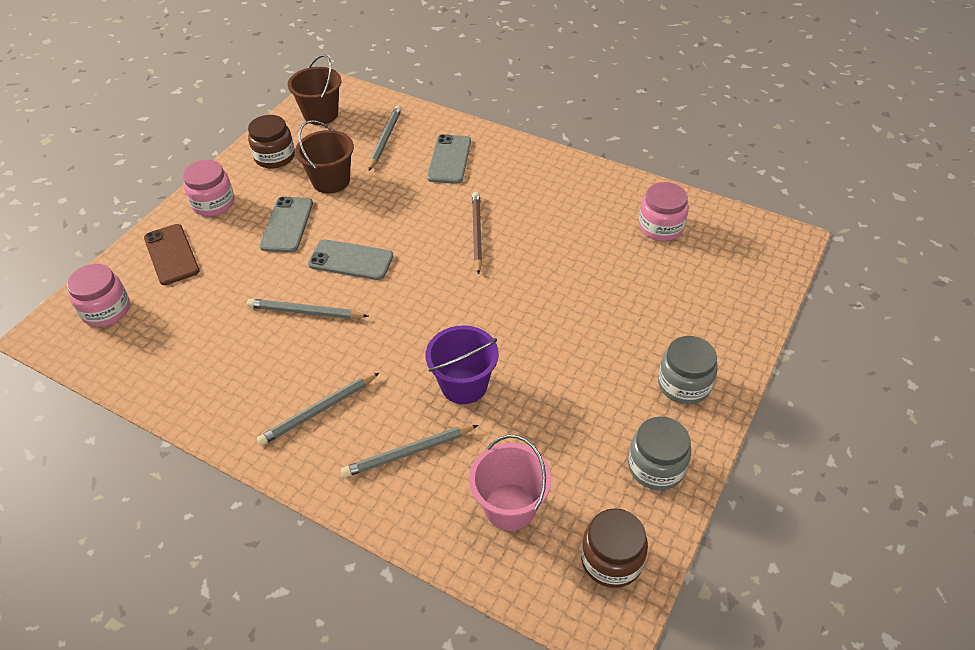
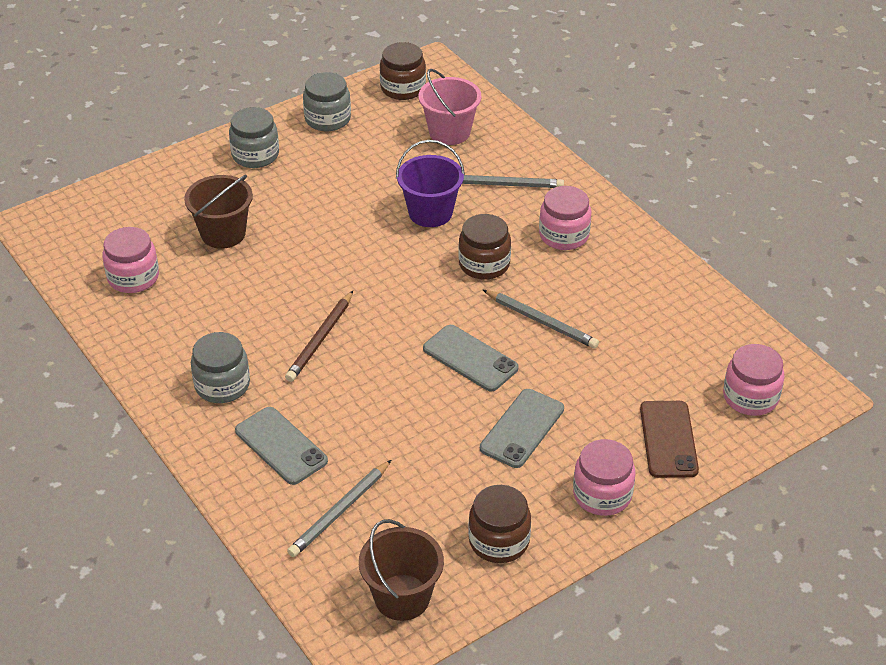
camera: 155 degrees left, 5 degrees down
grey pencil [257,373,379,446] -> pink jar [539,186,591,250]
brown bucket [295,120,354,194] -> brown bucket moved to [184,175,253,249]
grey phone [427,134,471,184] -> grey phone turned 75 degrees counterclockwise [235,407,328,485]
none -> grey jar [191,332,250,403]
none -> brown jar [458,214,511,280]

